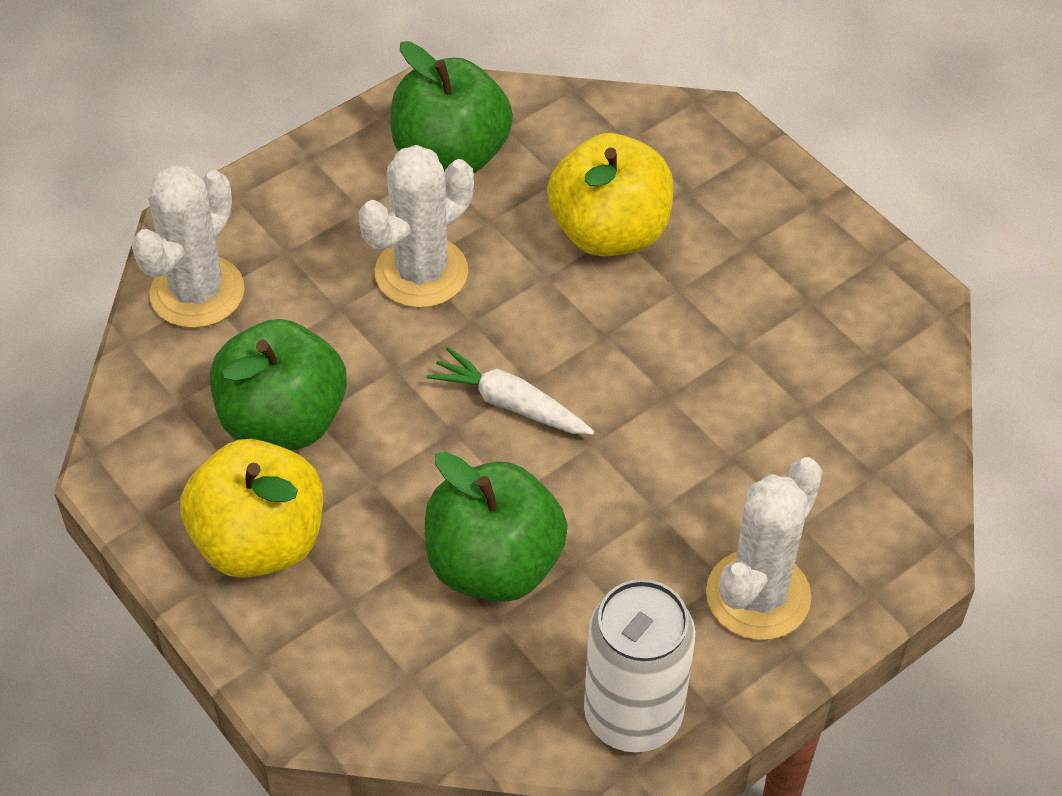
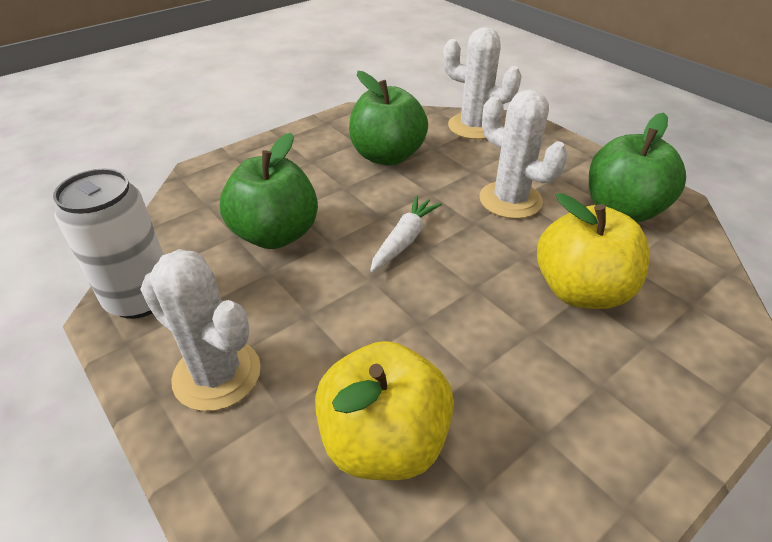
camera: 90 degrees right, 10 degrees down
yellow apple [180,439,323,578] -> yellow apple moved to [315,341,454,481]

